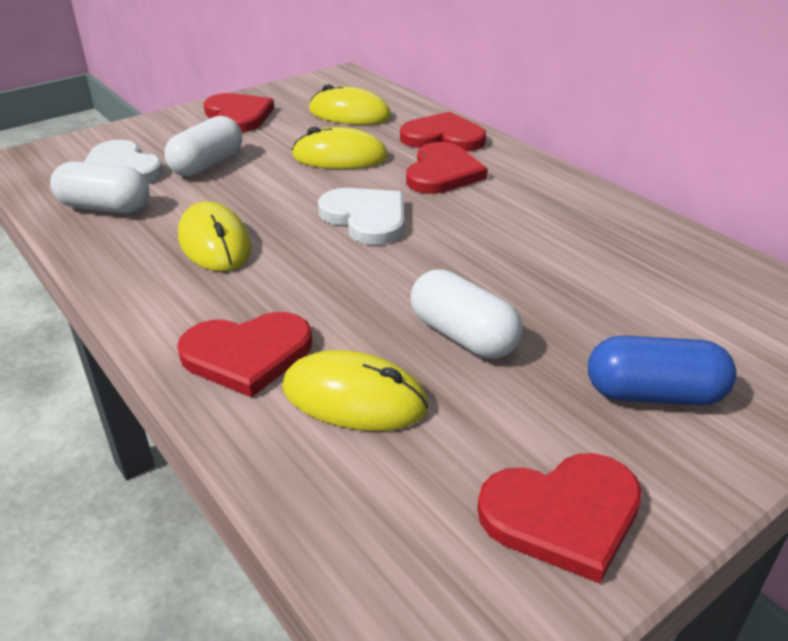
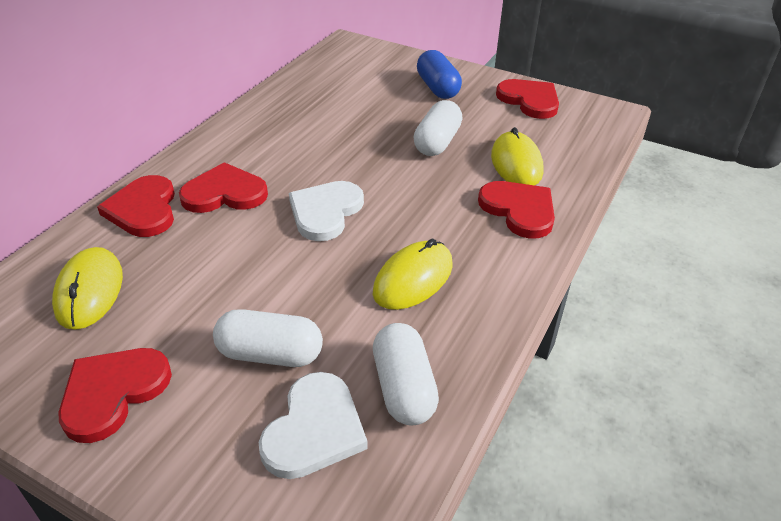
camera: 115 degrees left, 5 degrees up
yellow mouse [292,126,388,169] -> none

